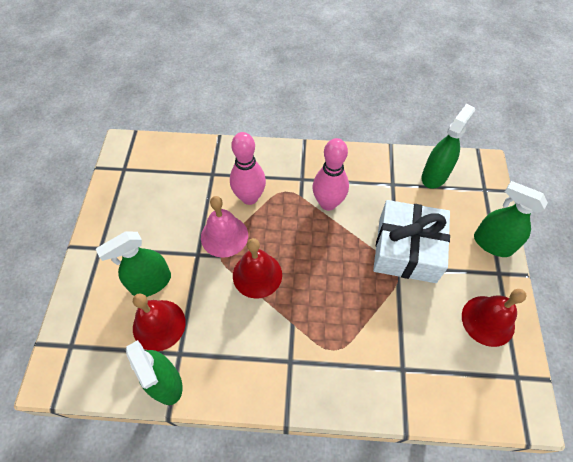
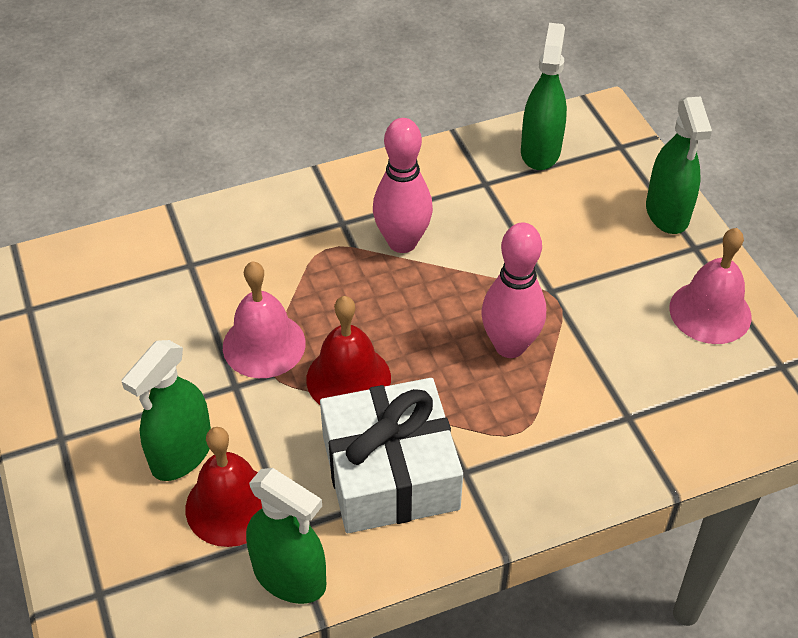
camera: 25 degrees left, 10 degrees down
pink bowling pin [230,132,266,205] -> pink bowling pin moved to [482,223,546,358]
white gift [373,200,450,283] -> white gift moved to [320,378,463,533]
red bell [462,289,527,347] -> pink bell [669,228,751,344]
green spray bottle [474,181,548,257] -> green spray bottle turned 105 degrees counterclockwise [646,97,712,234]

